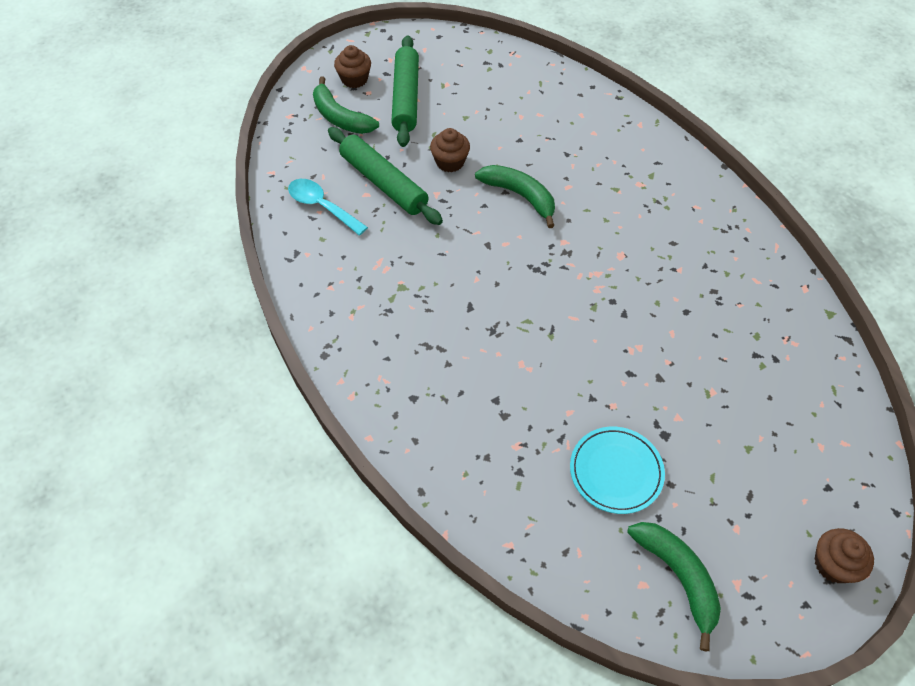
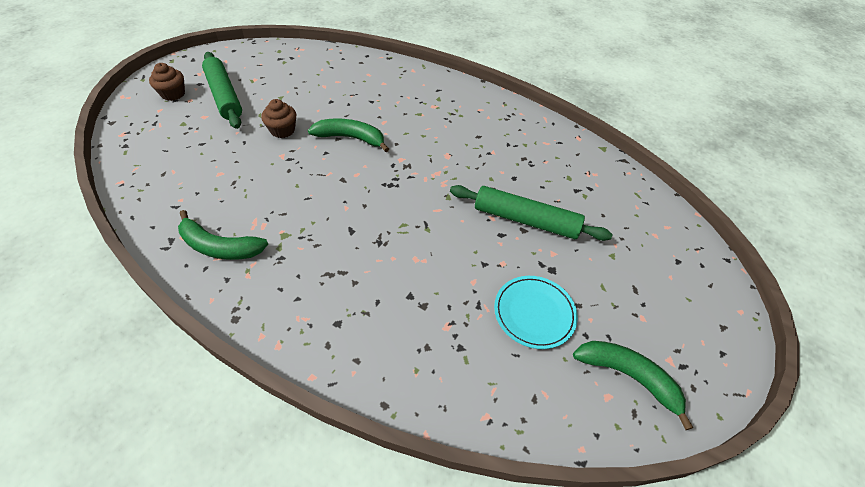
camera: 30 degrees left, 5 degrees down
turquoise spoon [288,179,368,235] -> none
green banana [313,77,379,134] -> green banana moved to [178,210,268,260]
green rolling pin [328,127,443,225] -> green rolling pin moved to [450,185,612,241]
brown cupcake [815,528,874,583] -> none

